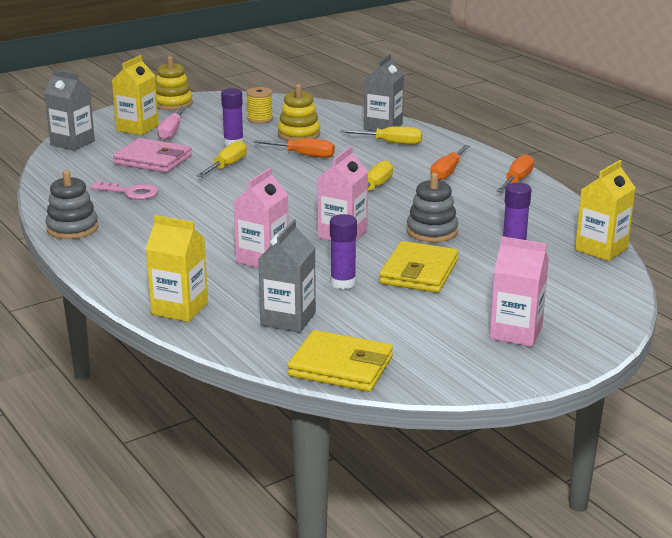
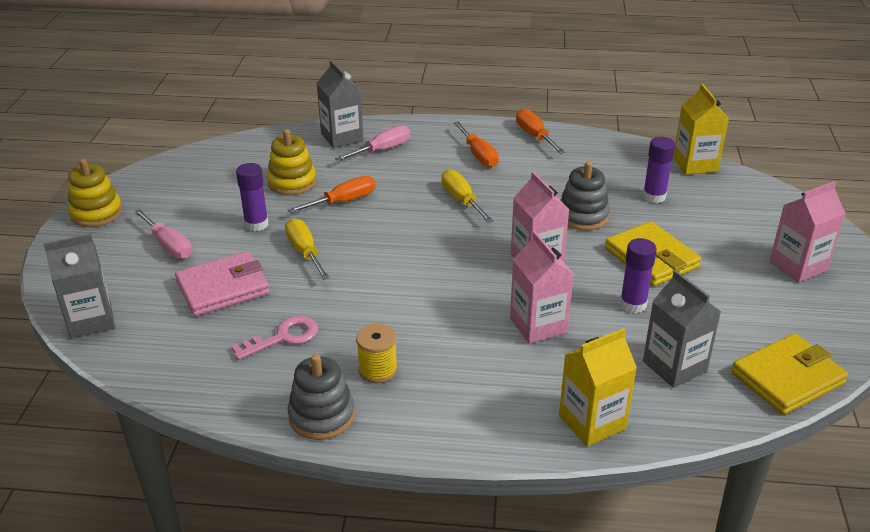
camera: 50 degrees left, 10 degrees up
yellow carton [112,55,159,135] -> none
yellow spool [246,87,273,124] -> yellow spool moved to [356,324,398,383]
yellow screwdriver [341,127,422,145] -> pink screwdriver [335,125,410,161]

